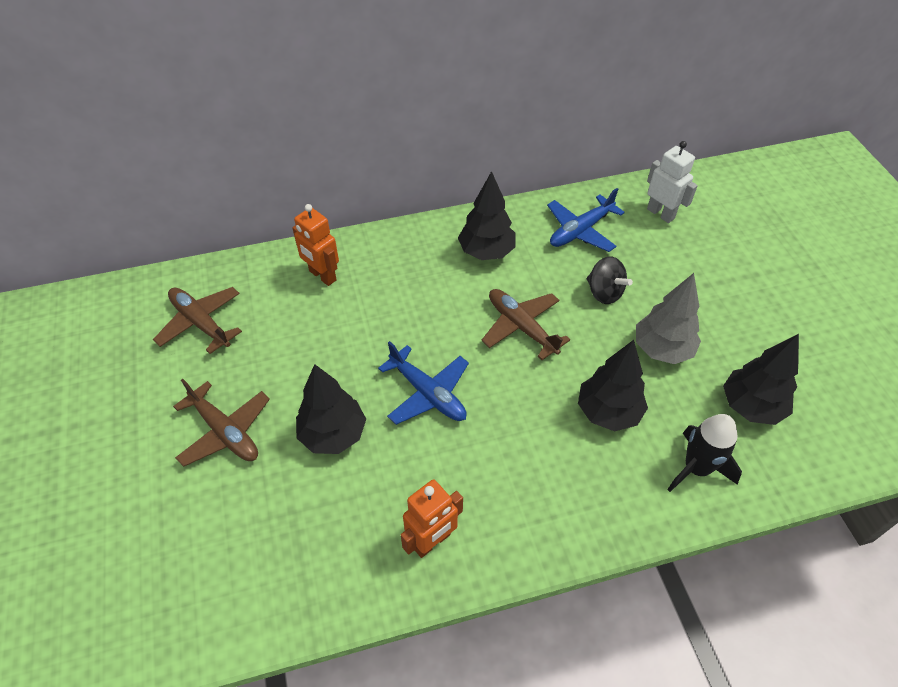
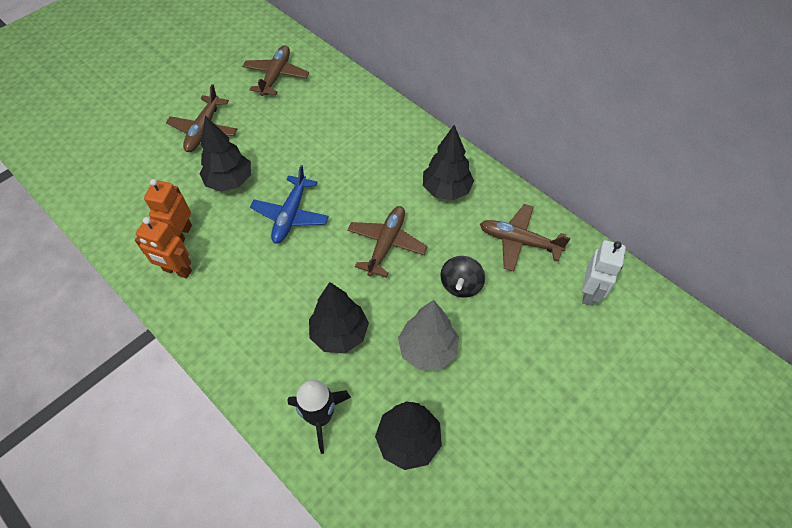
camera: 60 degrees right, 5 degrees up
orange robot [292,204,339,286] -> orange robot moved to [144,179,192,243]
blue plane [547,188,625,252] -> brown plane [480,204,570,271]

